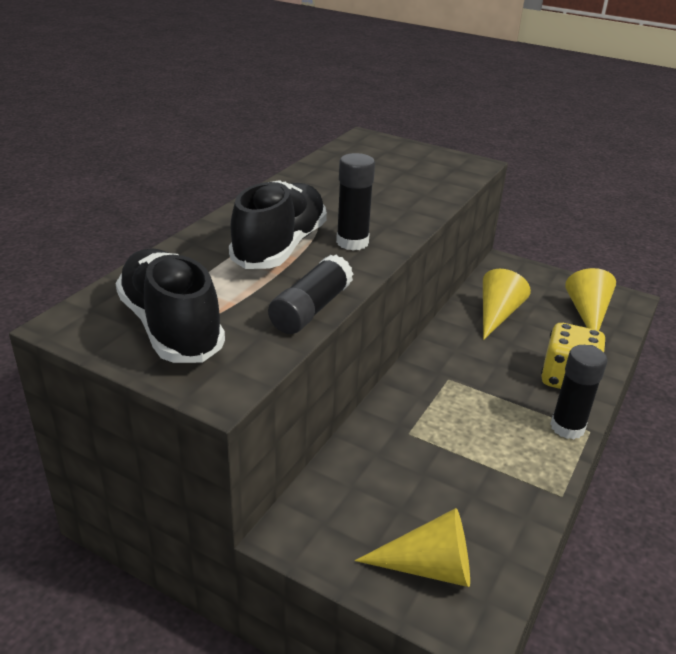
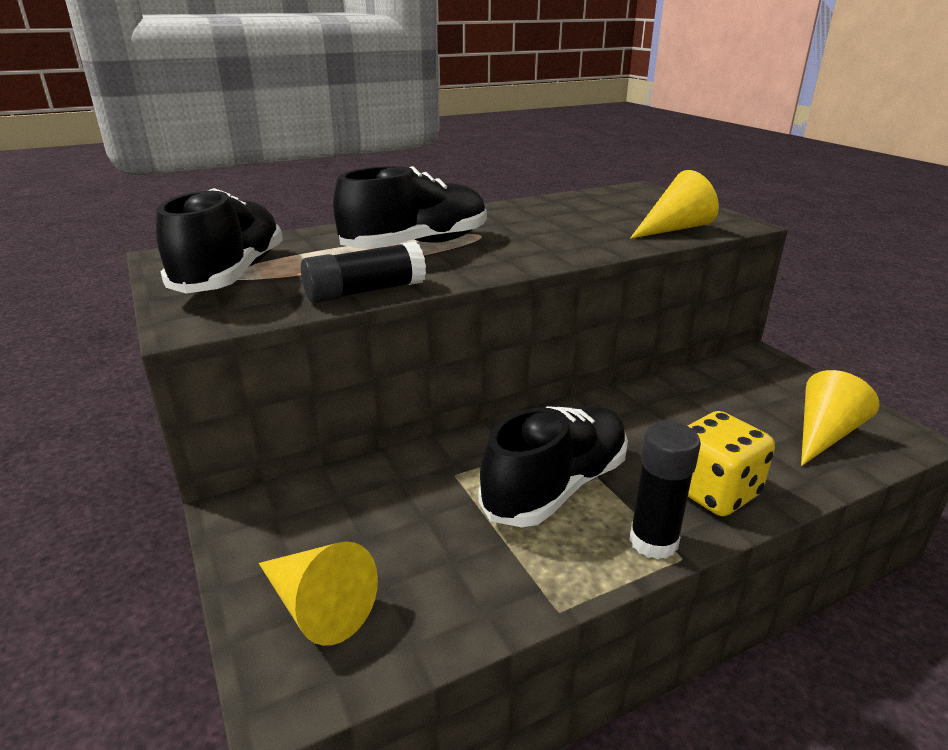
camera: 35 degrees right, 5 degrees down
black glue stick [336,153,375,251] -> none
yellow cone [483,269,531,340] -> yellow cone moved to [630,170,719,239]
none -> black shoe [478,405,628,527]

